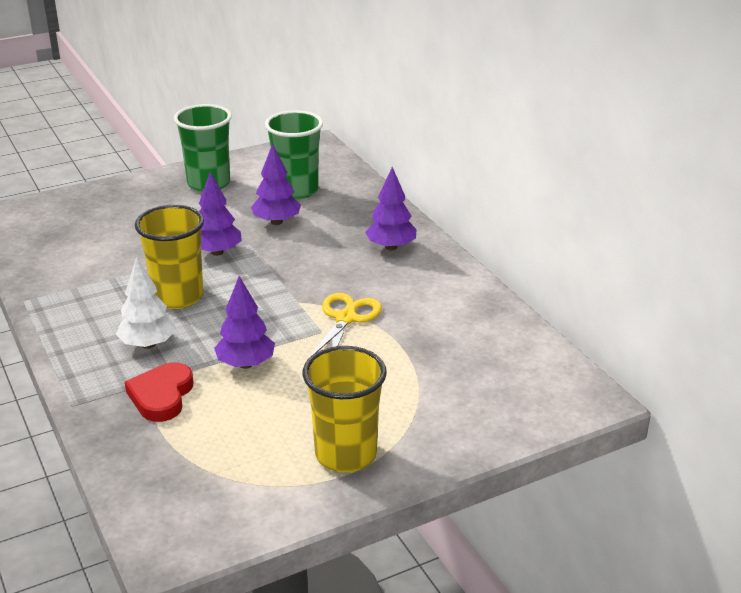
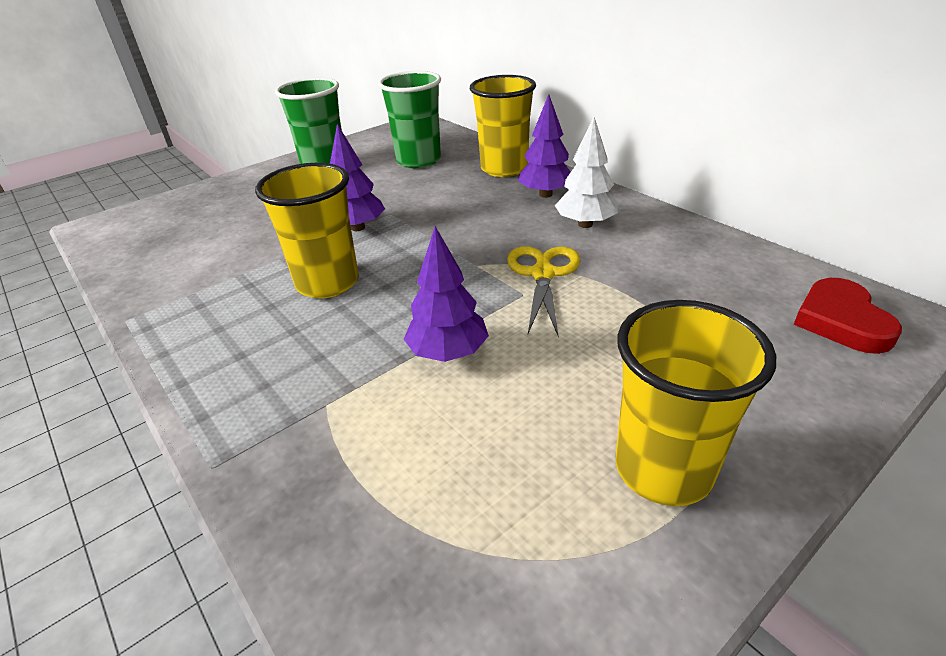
camera: 10 degrees left, 5 degrees up
white tree [116,257,176,349] -> white tree moved to [555,117,618,228]
red heart [125,362,194,422] -> red heart moved to [794,278,902,354]
purple tree [251,143,301,225] -> none
none -> yellow cup [470,75,536,177]

